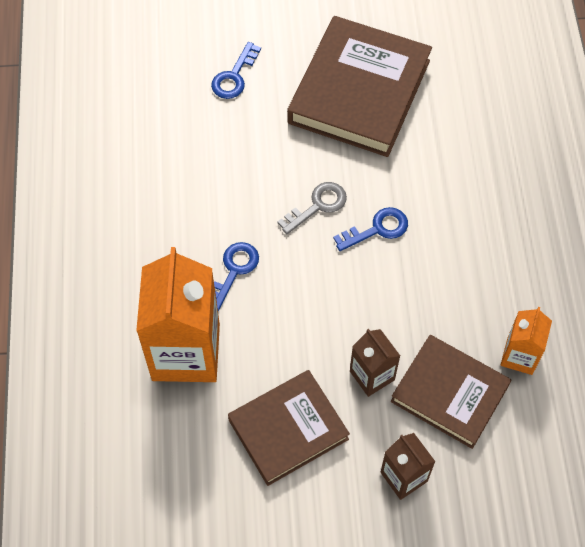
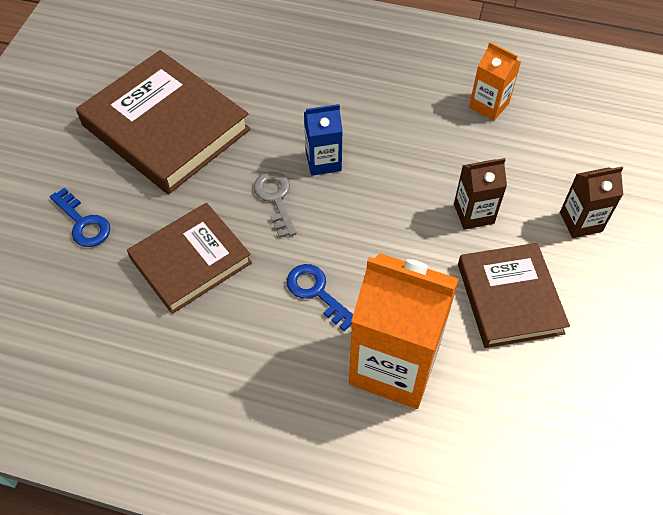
camera: 70 degrees left, 5 degrees down
blue key [333,207,408,251] -> blue carton [304,104,343,176]
brown book [391,335,511,449] -> brown book moved to [127,203,252,314]

